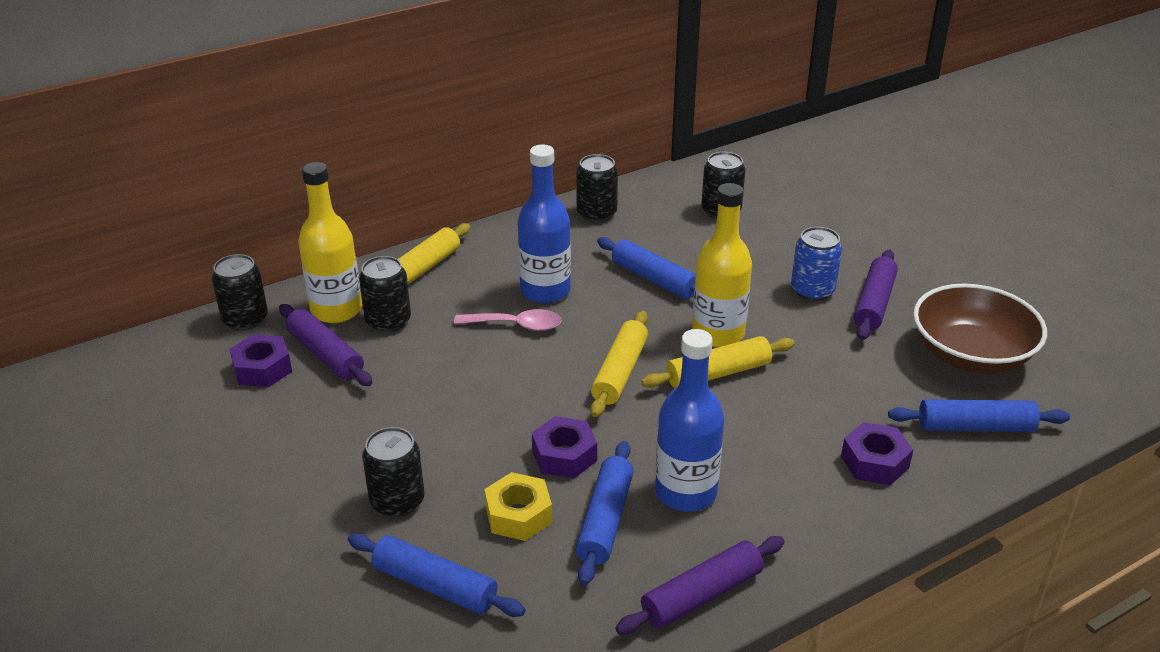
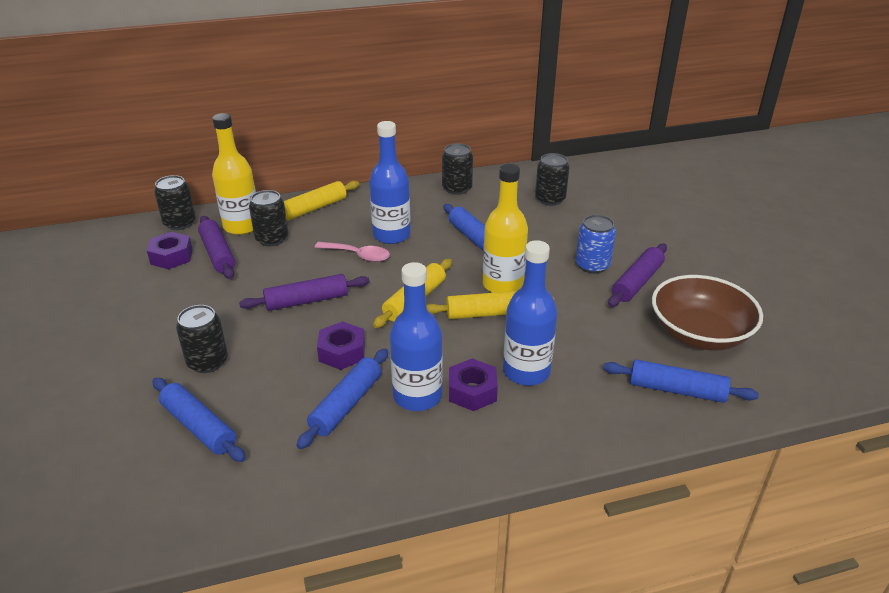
camera: 15 degrees right, 0 degrees up
yellow nut [484,472,552,541] -> none
purple rolling pin [615,536,785,635] -> purple rolling pin moved to [239,274,370,311]
purple nut [841,422,913,485] -> purple nut moved to [449,358,498,411]
none -> blue bottle [503,240,557,386]

